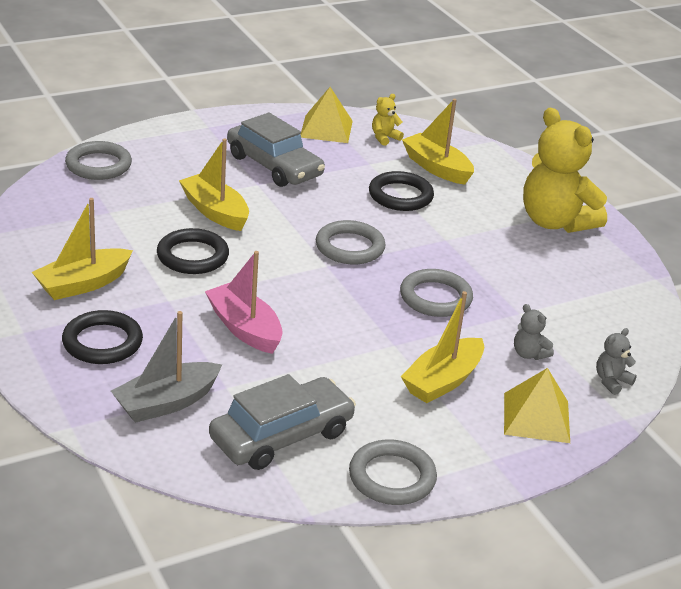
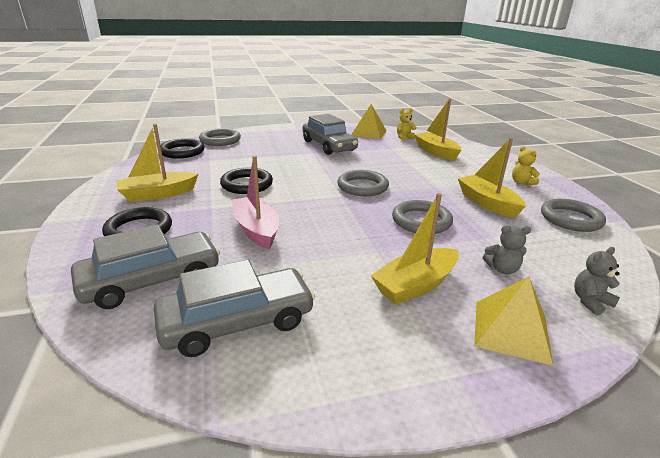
camera: 15 degrees right, 5 degrees down
grey boat [111,311,222,423] -> grey car [71,224,220,309]
yellow boat [179,138,249,231] -> yellow boat moved to [458,137,526,218]
grey ring [349,439,437,505] -> grey ring moved to [541,199,606,232]
black ring [369,171,434,211] -> black ring moved to [161,138,205,159]
grey teddy bear [514,304,554,360] -> grey teddy bear turned 60 degrees counterclockwise [483,225,531,274]
yellow teddy bear [523,108,607,233] -> yellow teddy bear [512,146,540,185], size x0.41

